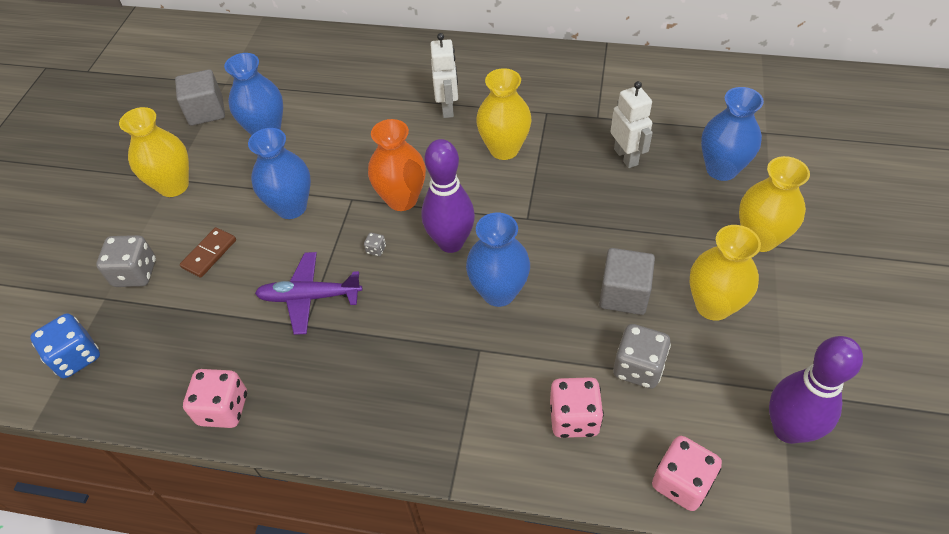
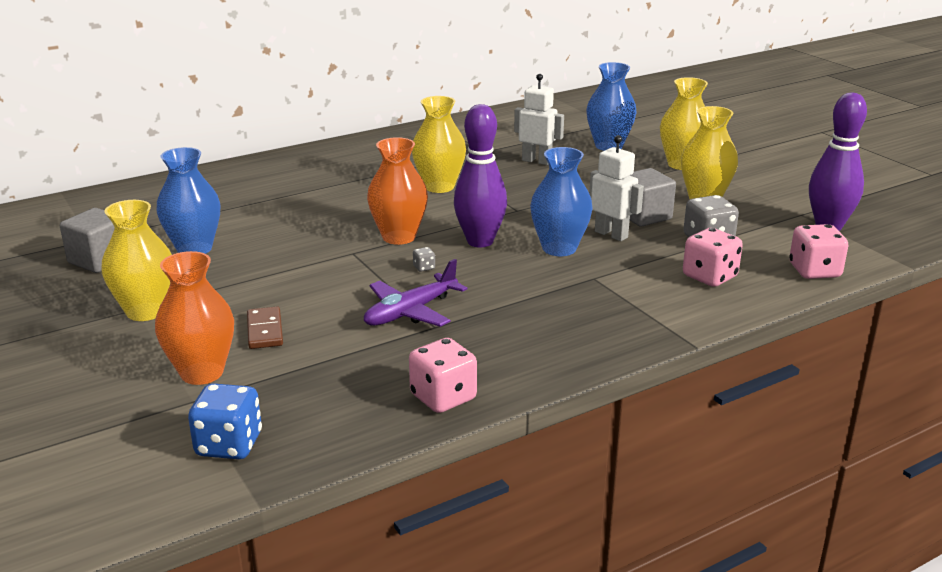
camera: 45 degrees left, 25 degrees down
grey dice [96,235,156,287] -> orange vase [155,251,234,385]
blue vase [248,128,311,219] -> none
white robot [430,33,458,118] -> white robot moved to [589,135,644,241]

